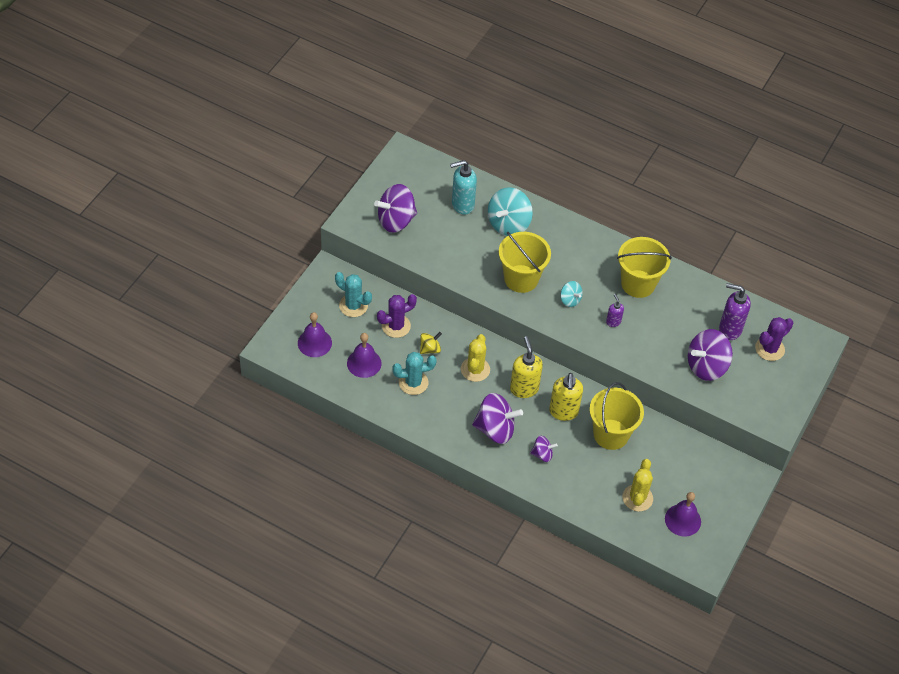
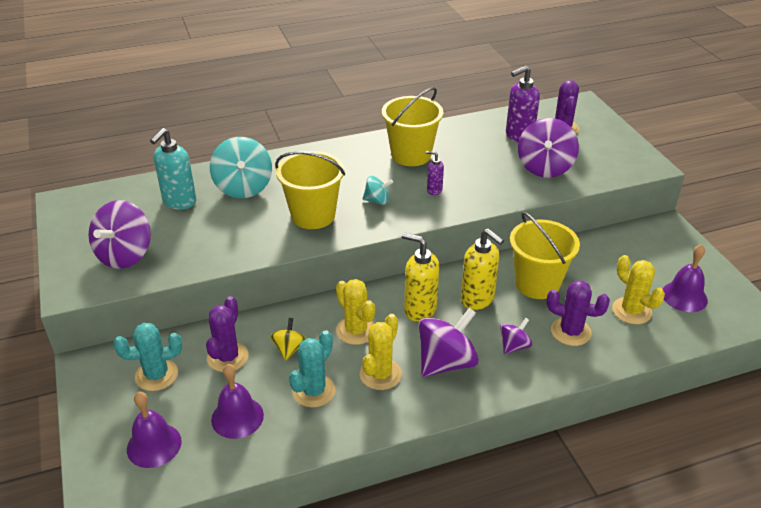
camera: 45 degrees left, 15 degrees down
none -> yellow cactus [359,314,402,390]
none -> purple cactus [546,281,610,346]

